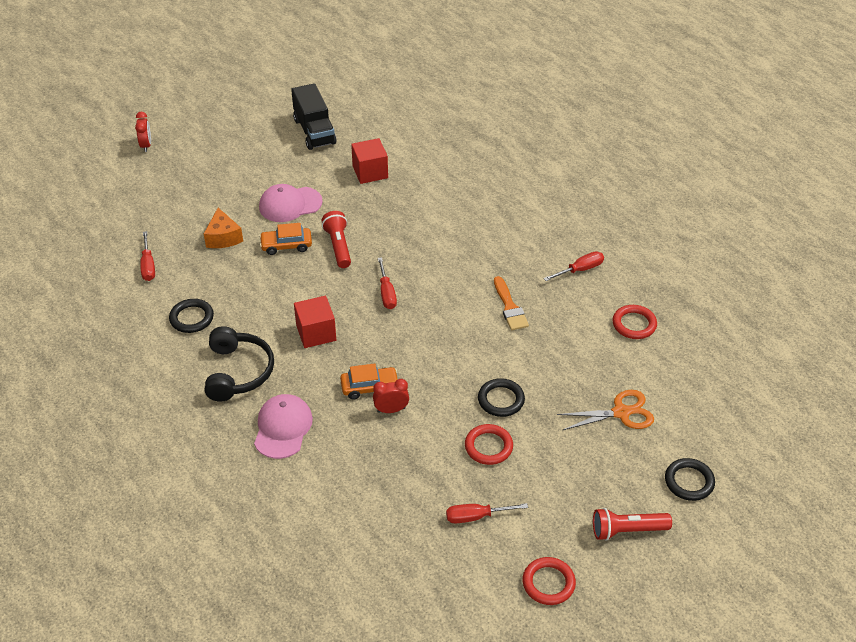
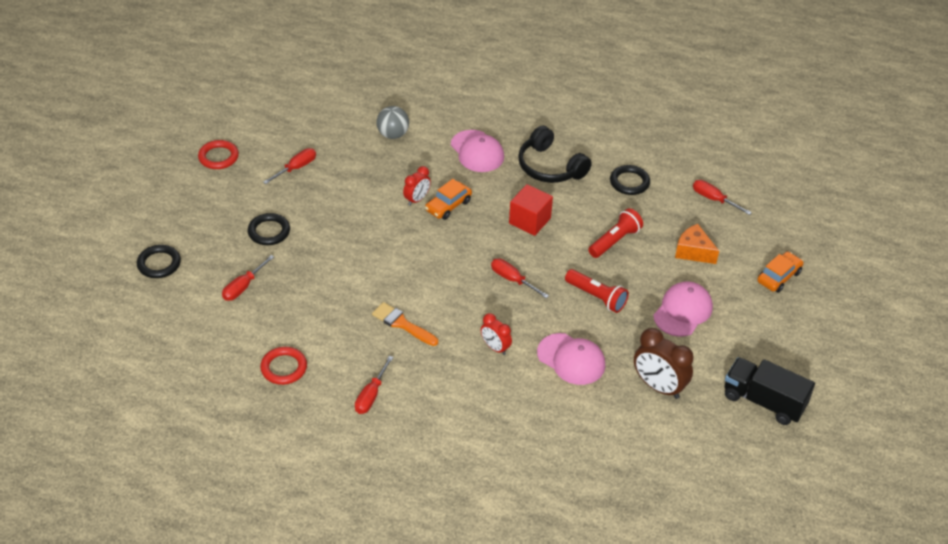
camera: 140 degrees right, 0 degrees up
red clock [135,112,151,152] -> red clock moved to [481,313,512,355]
orange car [259,223,312,255] -> orange car moved to [757,252,804,292]
red cube [351,138,388,184] -> brown clock [634,328,694,399]
red ring [465,424,513,465] -> none
black ring [478,378,525,417] -> black ring moved to [248,213,290,245]
orange scissors [557,390,654,430] -> red screwdriver [222,255,274,301]
red flashlight [593,508,672,541] -> red flashlight moved to [588,208,643,258]
none -> grey ball [376,106,409,139]
none -> pink cap [537,333,605,385]

